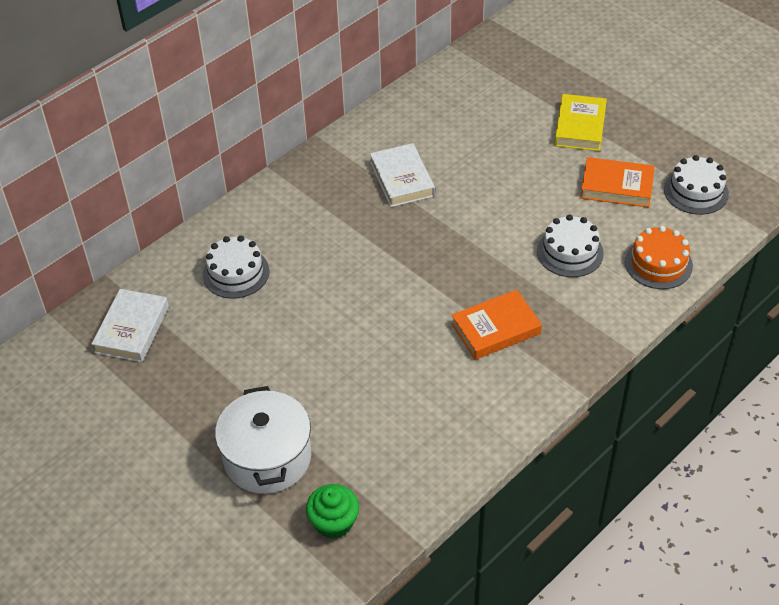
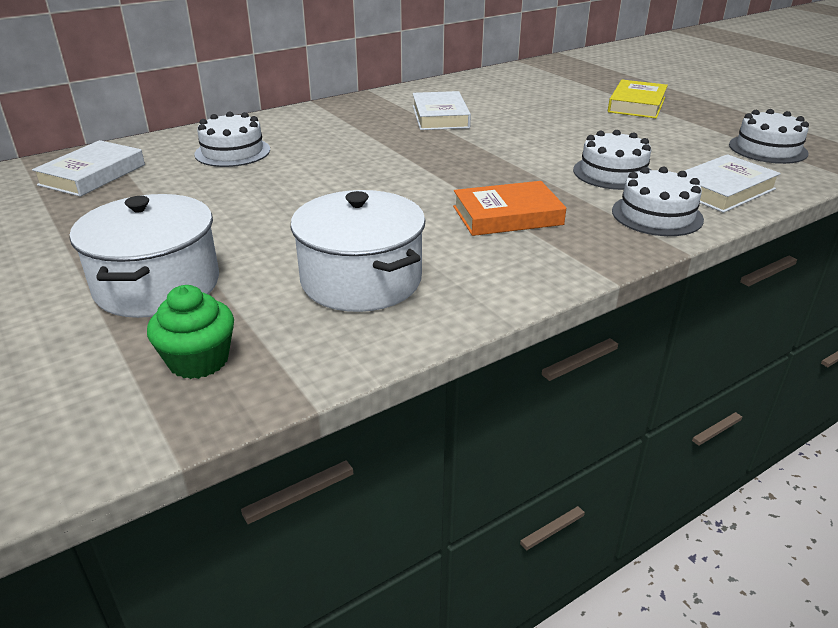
camera: 10 degrees right, 15 degrees down
orange book [580,157,655,207] -> none
orange cake [625,226,693,289] -> white book [685,154,781,213]
none -> white pot [291,190,426,312]
none -> white cake [612,167,704,236]

